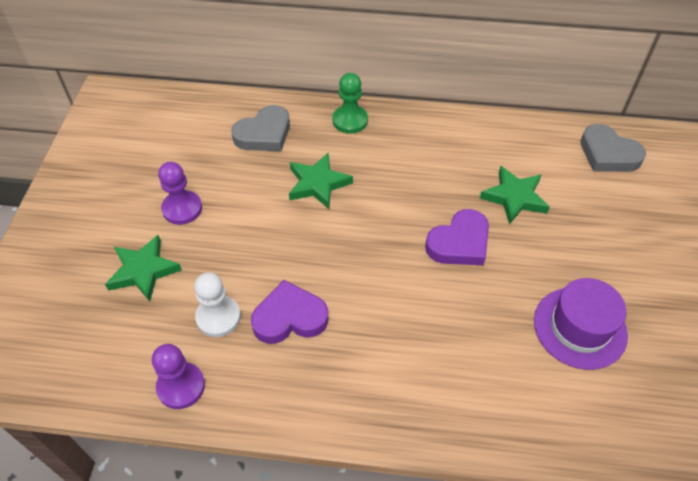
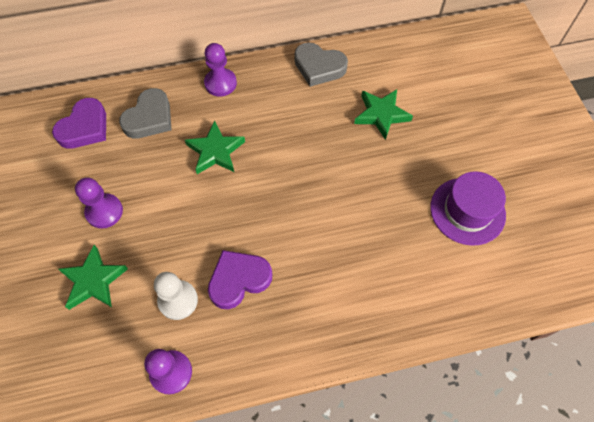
camera: 20 degrees left, 10 degrees up
green pawn [332,73,368,133] -> purple pawn [204,43,237,96]
purple heart [425,209,489,265] -> purple heart moved to [52,98,106,149]
grey heart [581,124,646,172] -> grey heart moved to [294,42,348,87]

